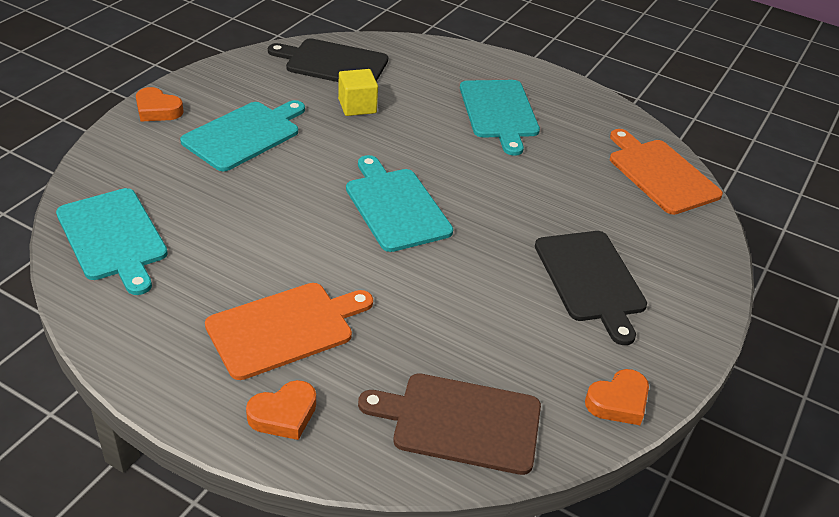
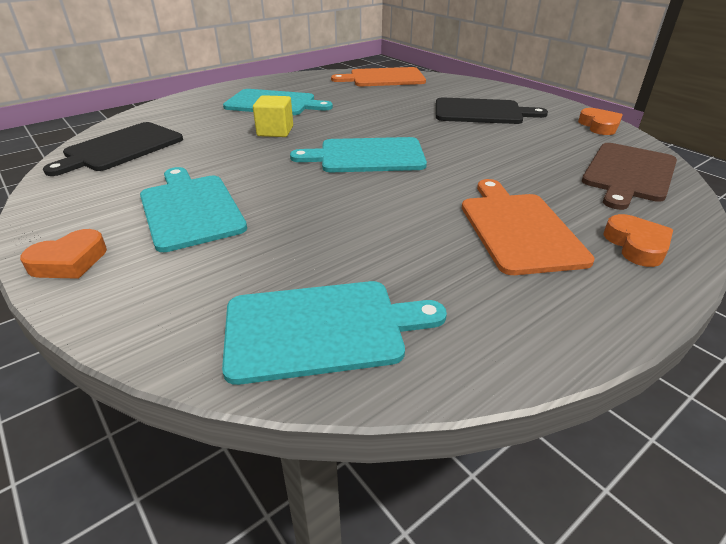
camera: 65 degrees left, 5 degrees down
yellow cube [338,69,378,116] -> yellow cube moved to [253,95,293,137]

